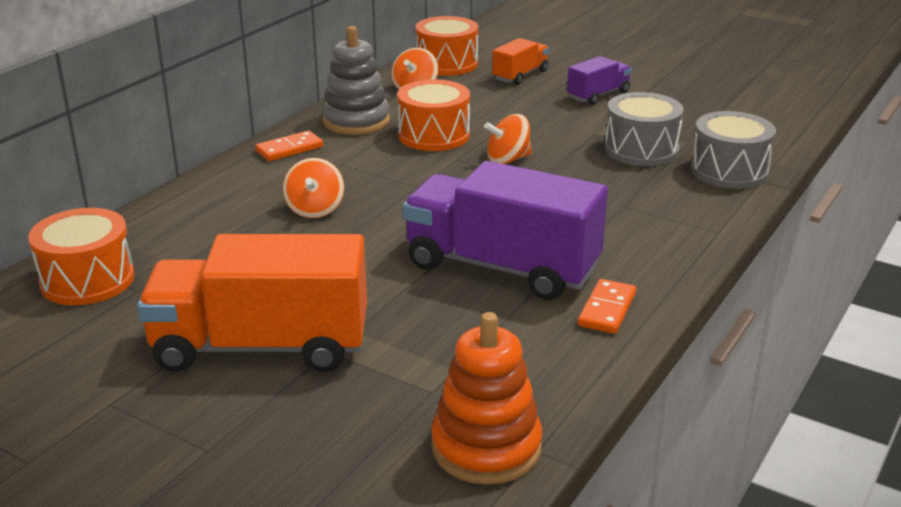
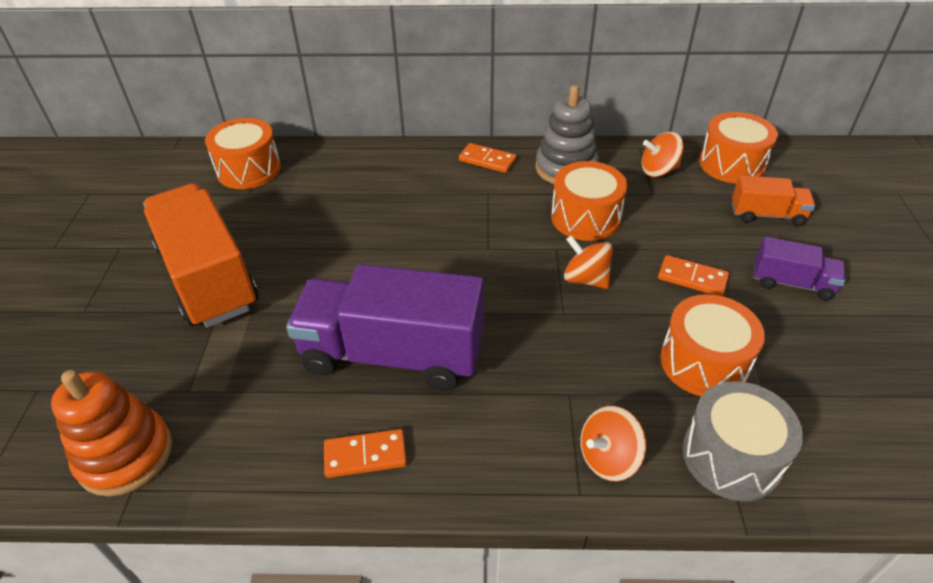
camera: 60 degrees right, 15 degrees up
orange spinning top [283,158,344,218] -> orange spinning top moved to [580,406,646,481]
purple truck [403,161,608,300] -> purple truck turned 75 degrees counterclockwise [286,264,484,390]
grey drum [604,92,684,166] -> orange drum [660,294,765,396]
none -> orange domino [658,255,729,296]

